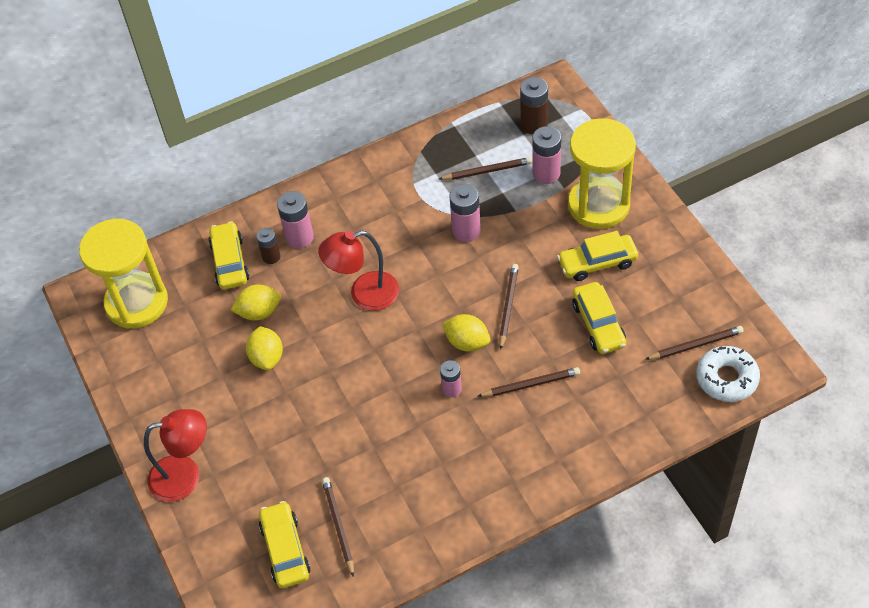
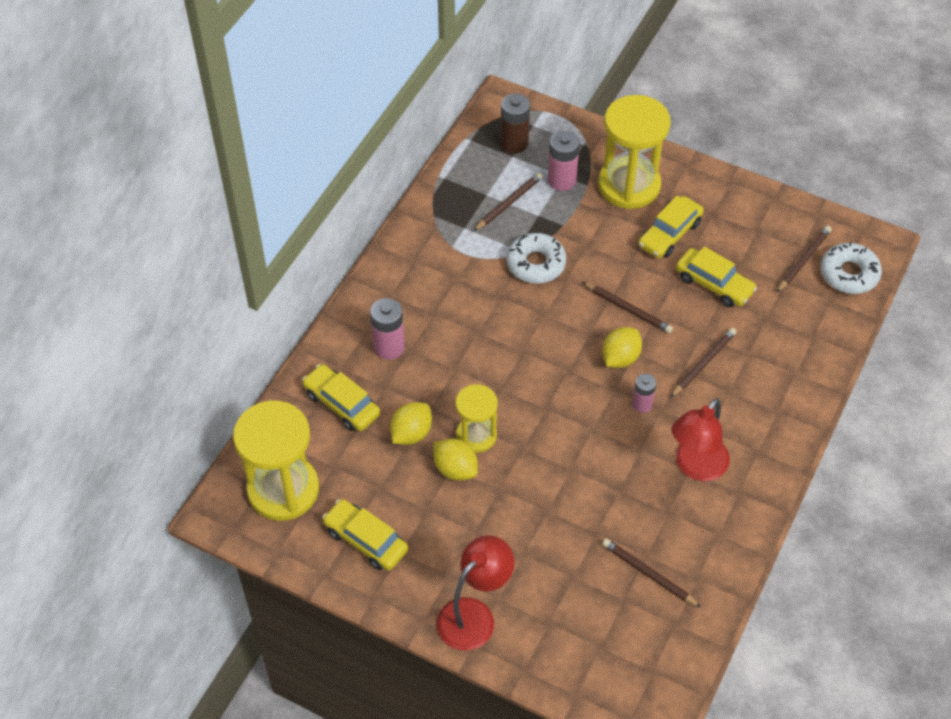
camera: 40 degrees left, 0 degrees up
brown battery [256,228,280,264] -> none
yellow car [259,501,310,588] -> yellow car moved to [322,499,408,570]
red lamp [318,231,399,311] -> red lamp moved to [671,398,730,481]
yellow lemon [442,314,490,351] -> yellow lemon turned 45 degrees counterclockwise [602,327,642,368]
pink battery [449,184,481,242] -> white donut [507,233,566,284]
brown pencil [499,264,518,350] -> brown pencil turned 150 degrees clockwise [582,282,673,333]
none -> yellow hourglass [455,384,498,453]

